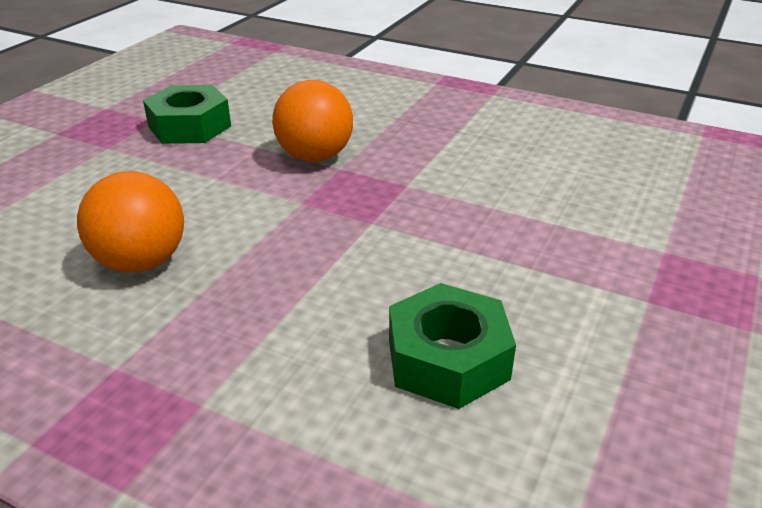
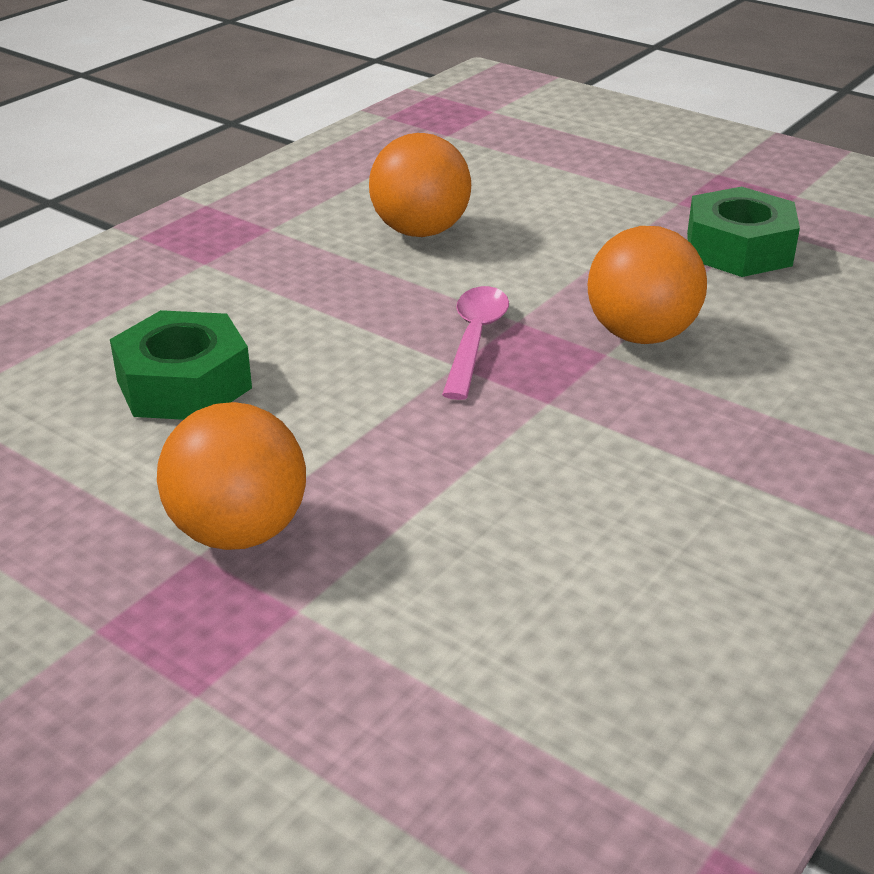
camera: 100 degrees right, 0 degrees up
none -> orange ball [157,402,306,550]
none -> pink spoon [442,286,509,400]

